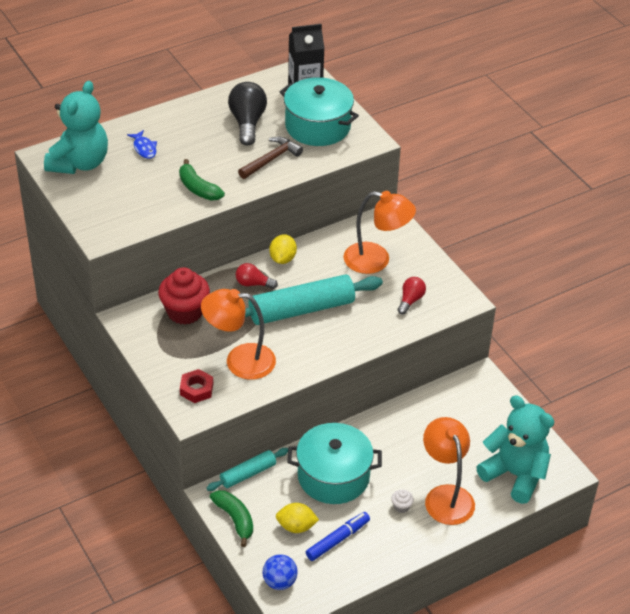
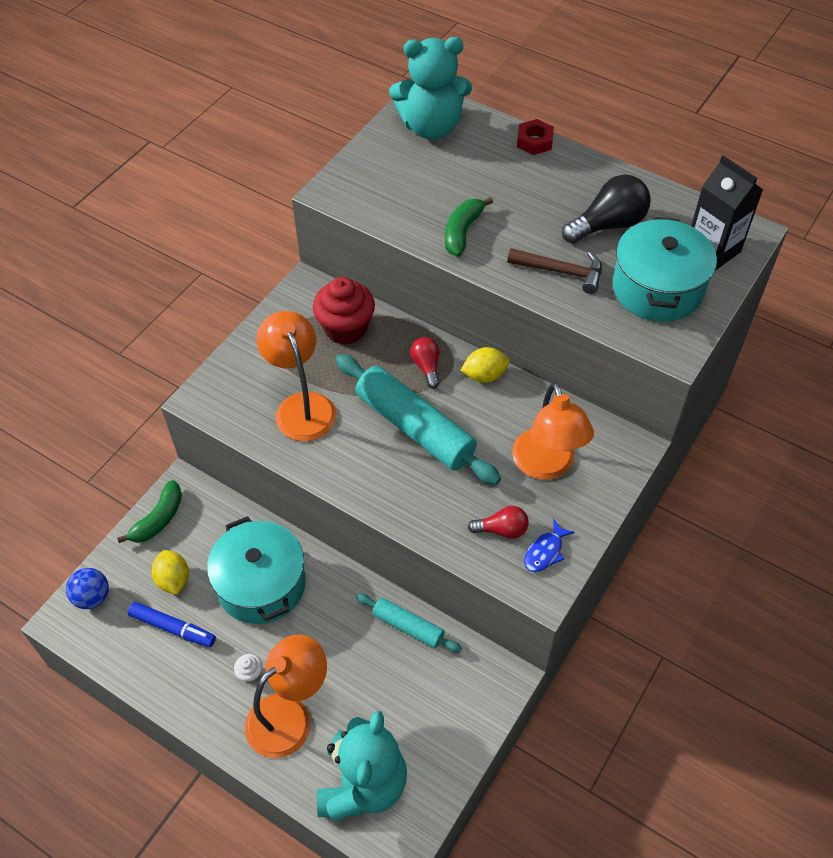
camera: 65 degrees right, 10 degrees up
blue fish [127,130,157,159] -> blue fish moved to [524,519,575,572]
red nut [180,369,214,403] -> red nut moved to [517,119,554,155]
turquoise rolling pin [207,448,288,491] -> turquoise rolling pin moved to [356,594,462,652]

